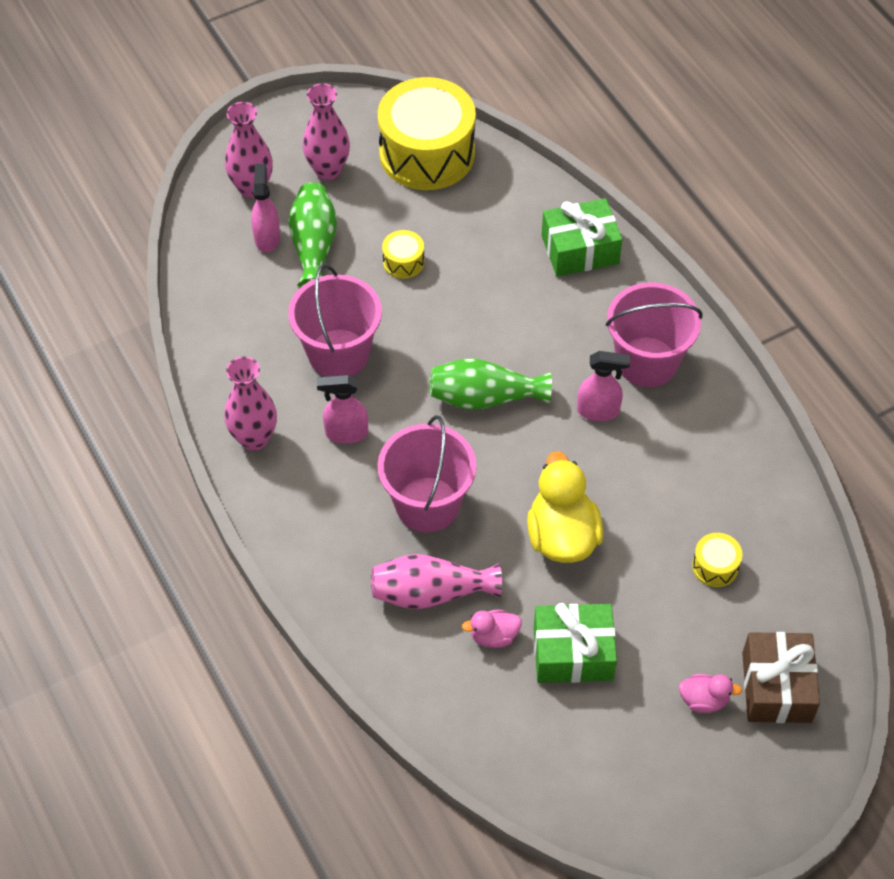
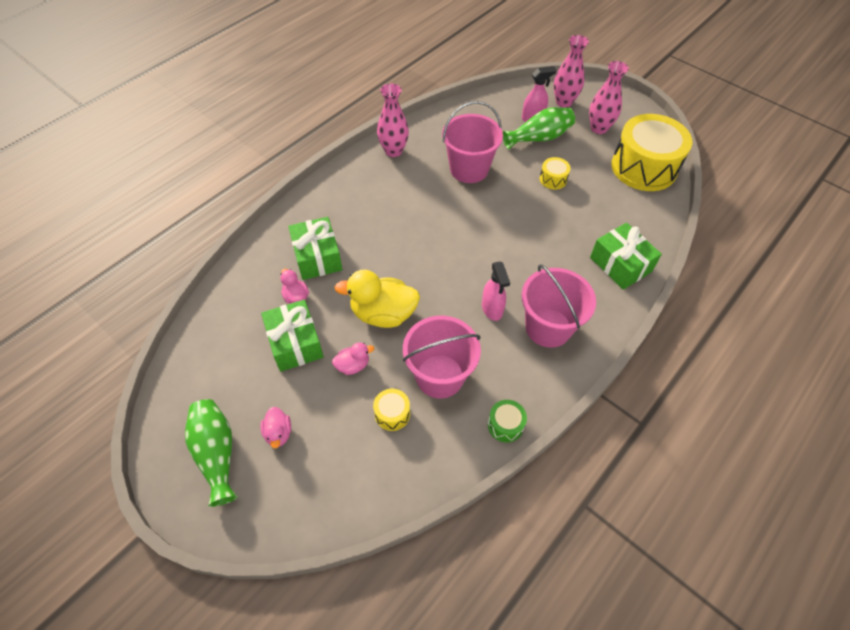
camera: 70 degrees right, 0 degrees up
pink spray bottle [317,375,368,444] -> none
pink vase [371,554,502,609] -> green gift [288,217,342,280]
pink bucket [378,415,477,532] -> pink bucket moved to [403,316,481,399]
green vase [430,358,552,410] -> green vase moved to [185,399,238,507]
yellow duck [527,451,603,563] -> yellow duck turned 150 degrees counterclockwise [335,270,420,328]
brown gift [742,632,820,723] -> none
none -> pink duck [332,342,374,375]
none -> green drum [488,400,527,442]

